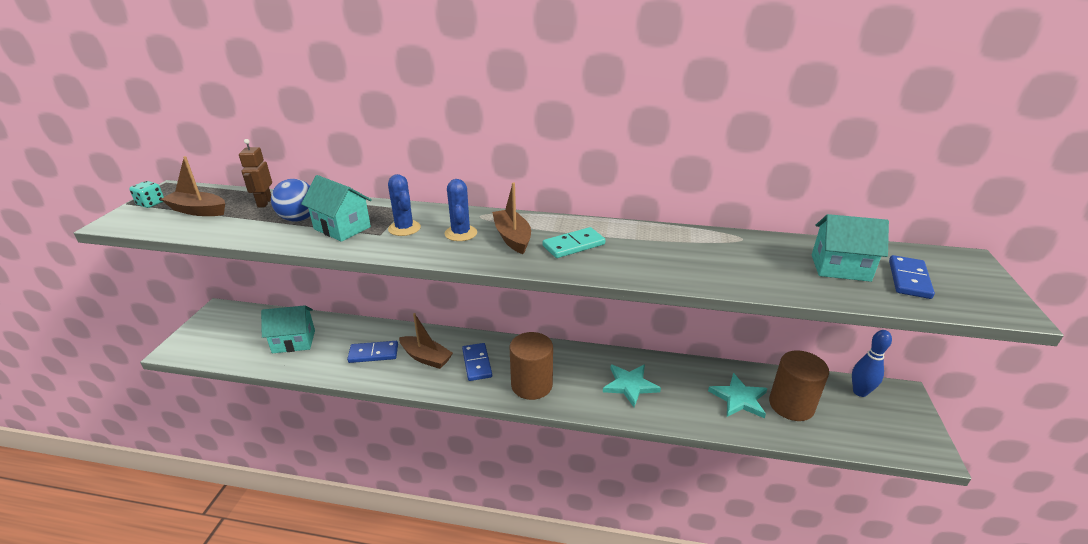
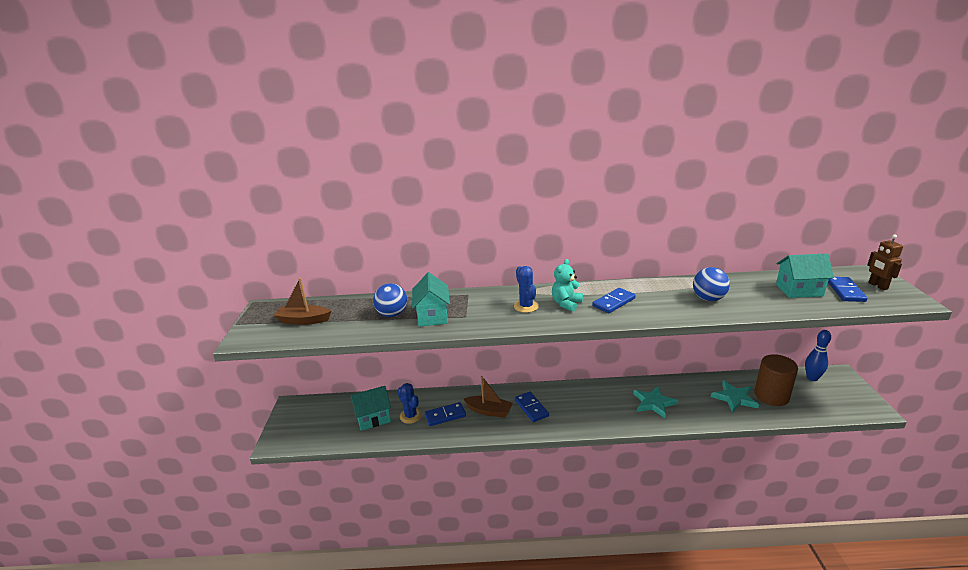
camera: 10 degrees left, 5 degrees down
turquoise dice [129,181,164,208] -> none
brown robot [239,139,272,208] -> brown robot moved to [867,234,903,290]
turquoise house [301,175,371,242] -> turquoise house turned 60 degrees clockwise [412,272,450,327]
blue cactus [388,174,421,236] -> blue cactus moved to [398,383,422,424]
brown boat [492,183,531,254] -> turquoise teddy bear [552,259,583,312]
brown cylinder [510,332,553,400] -> none
turquoise domino [543,227,605,258] -> blue domino [592,288,636,313]
none -> blue ball [693,267,730,301]

